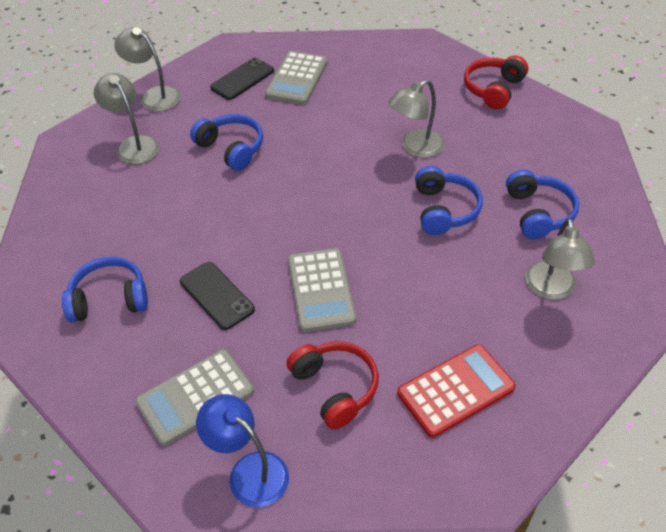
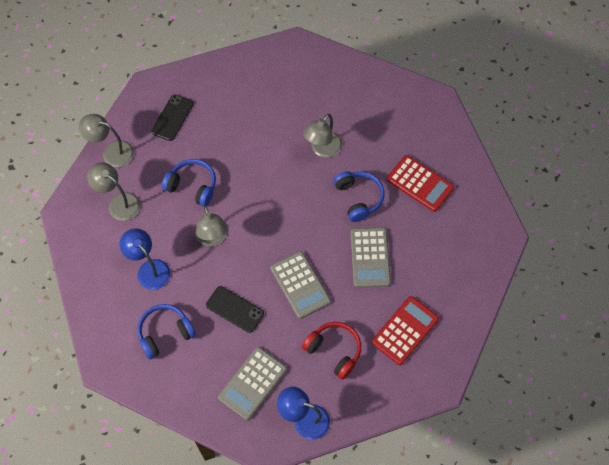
camera: 20 degrees left, 15 degrees up
grey calculator [265,51,328,105] -> grey calculator moved to [350,228,391,288]
red headphones [464,55,528,109] -> none
blue headphones [506,170,579,239] -> red calculator [387,155,454,212]
grey lamp [525,218,595,300] -> grey lamp moved to [195,205,227,246]
none -> blue lamp [119,228,171,290]

